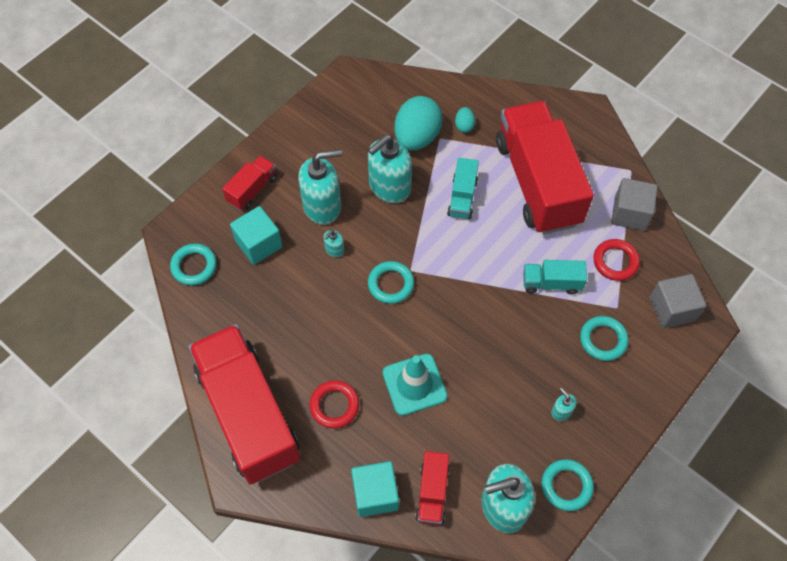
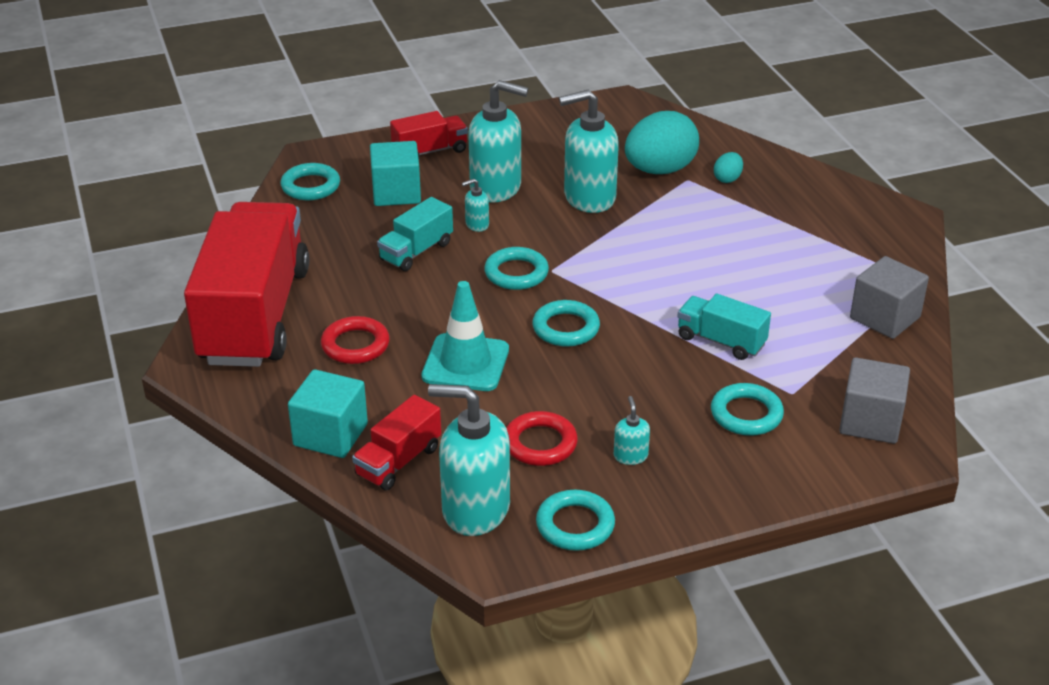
camera: 30 degrees right, 25 degrees down
turquoise truck [447,158,479,219] -> turquoise truck moved to [377,197,453,271]
red truck [496,101,594,234] -> none
red ring [594,239,640,281] -> red ring moved to [506,411,578,466]
none -> turquoise ring [532,300,600,347]

